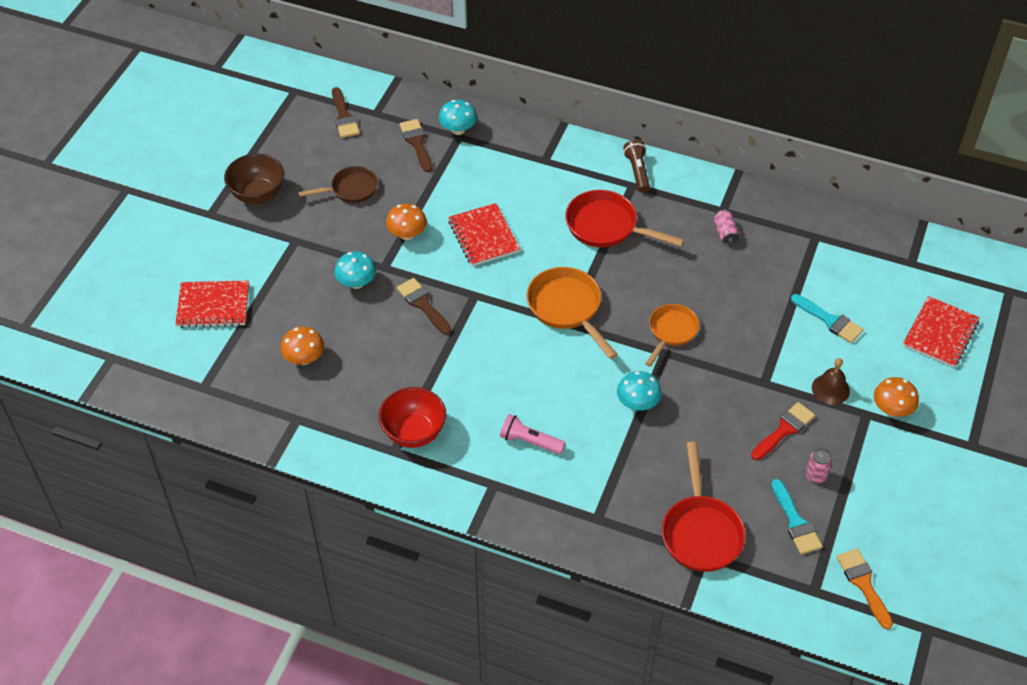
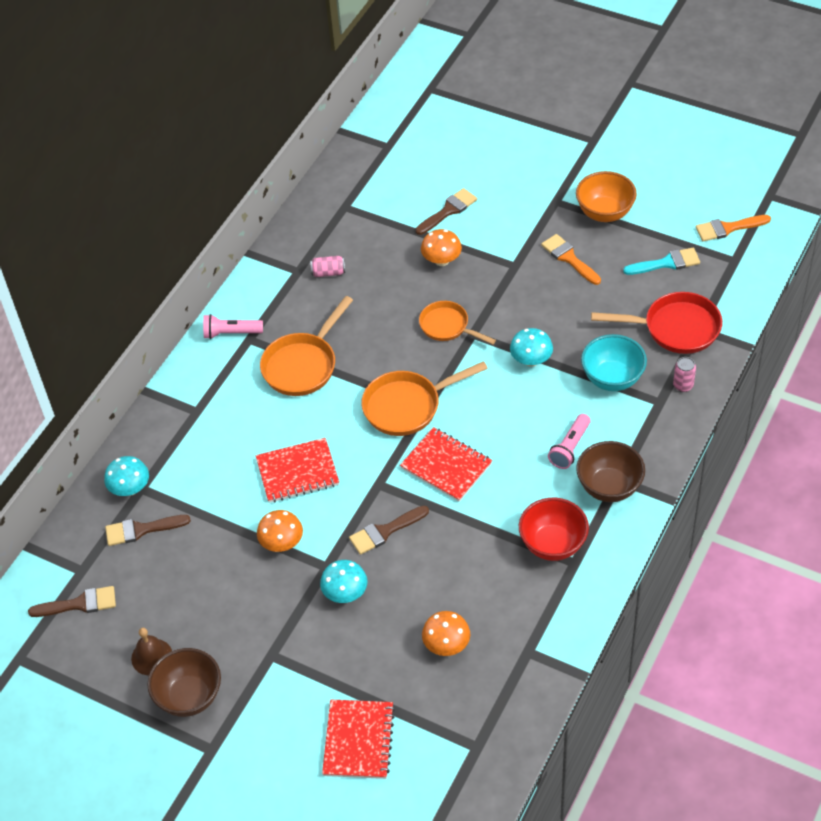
camera: 80 degrees left, 0 degrees up
brown pan [298,166,378,203] -> none
red pan [565,190,684,247] -> orange pan [260,296,353,396]
brown flashlight [623,140,650,193] -> pink flashlight [203,314,263,339]
red brush [751,402,815,460] -> orange brush [541,234,601,285]
turquoise brush [791,294,863,343] -> brown brush [416,188,477,235]
pink can [806,448,832,483] -> pink can moved to [673,357,696,392]
brown bell [812,358,850,405] -> brown bell moved to [131,628,172,675]
orange mushroom [874,377,919,417] -> orange mushroom moved to [421,229,462,266]
red notebook [903,296,980,368] -> red notebook moved to [400,427,492,502]
none -> orange bowl [576,171,637,222]
none -> brown bowl [576,441,645,502]
none -> turquoise bowl [581,334,647,391]

